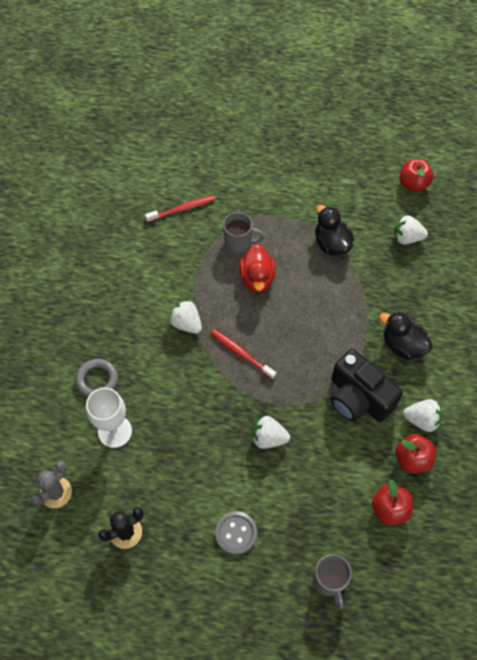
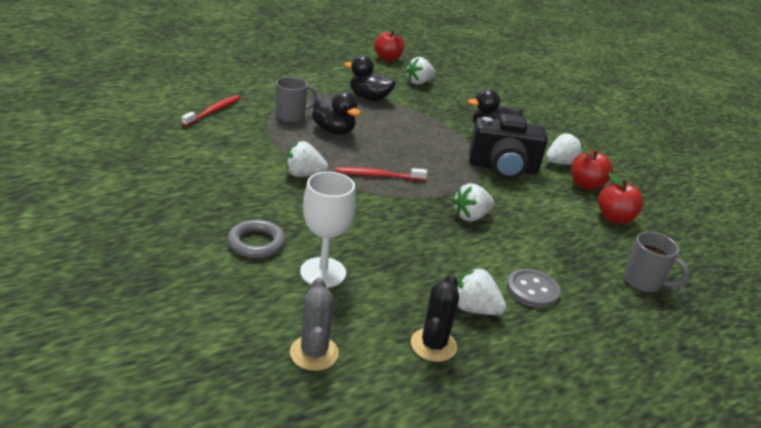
camera: 45 degrees left, 30 degrees down
red duck [239,244,276,293] -> black duck [312,91,361,135]
none -> white strawberry [457,268,506,315]

